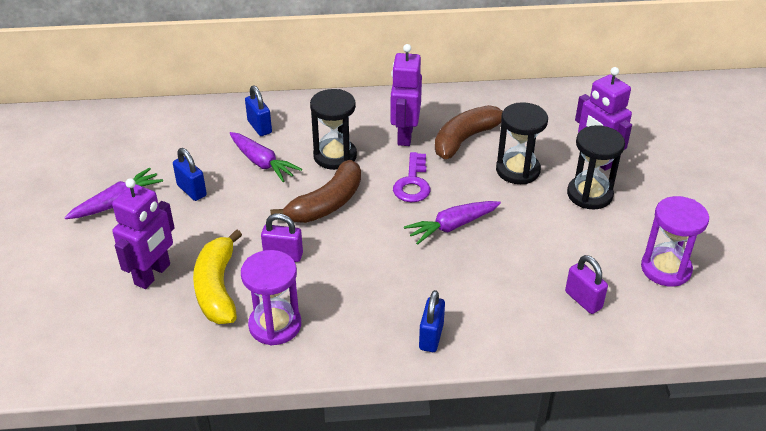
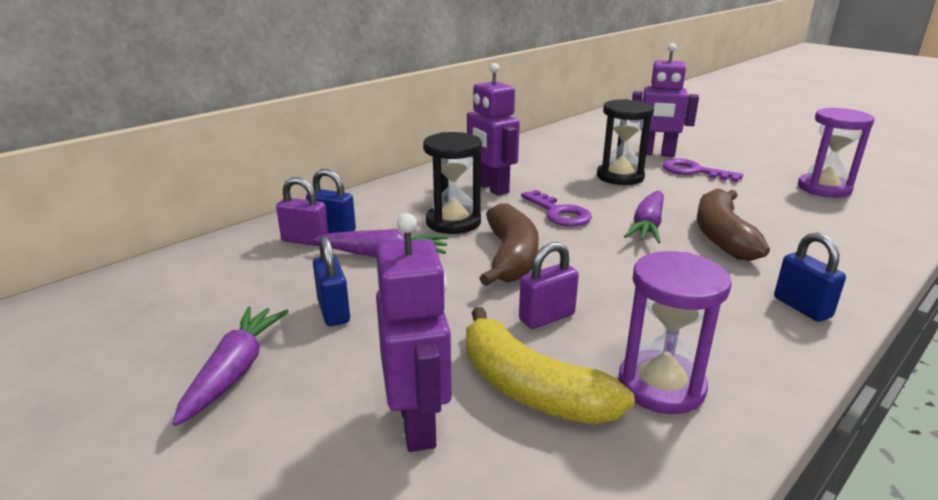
camera: 40 degrees left, 15 degrees down
blue padlock [173,148,207,201] -> blue padlock turned 60 degrees clockwise [313,236,350,326]
brown banana [435,105,503,159] -> brown banana moved to [697,189,770,261]
purple padlock [565,255,608,314] -> purple padlock moved to [276,177,329,246]
black hourglass [567,125,625,209] -> purple key [662,158,743,182]

